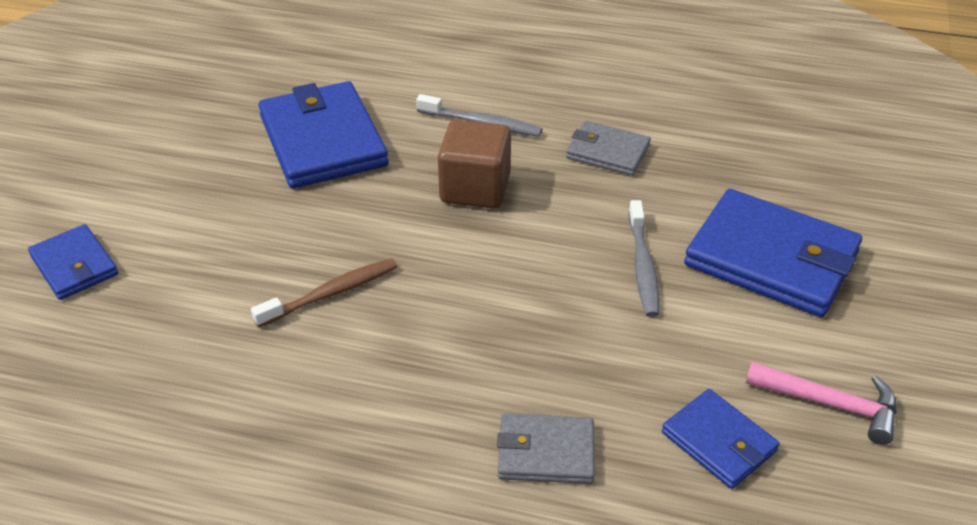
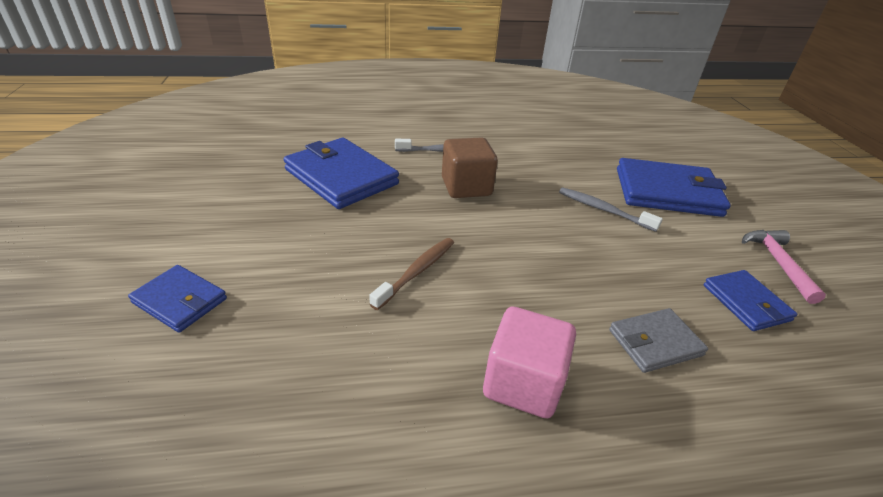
camera: 25 degrees left, 5 degrees down
grey wallet [566,121,651,176] -> none
grey toothbrush [628,200,659,317] -> grey toothbrush turned 150 degrees clockwise [559,187,663,232]
blue wallet [662,389,780,489] -> blue wallet turned 45 degrees clockwise [704,270,797,331]
pink hammer [746,362,897,445] -> pink hammer turned 90 degrees counterclockwise [742,230,826,304]
none -> pink cube [483,307,576,418]

